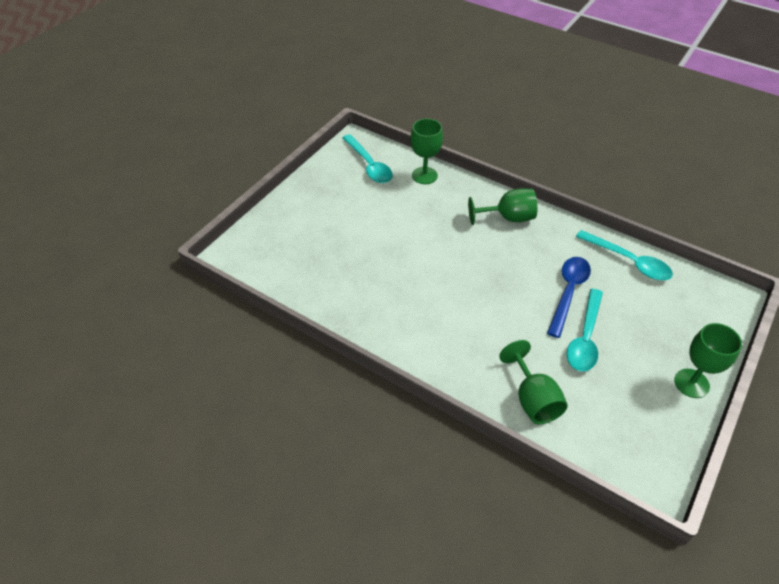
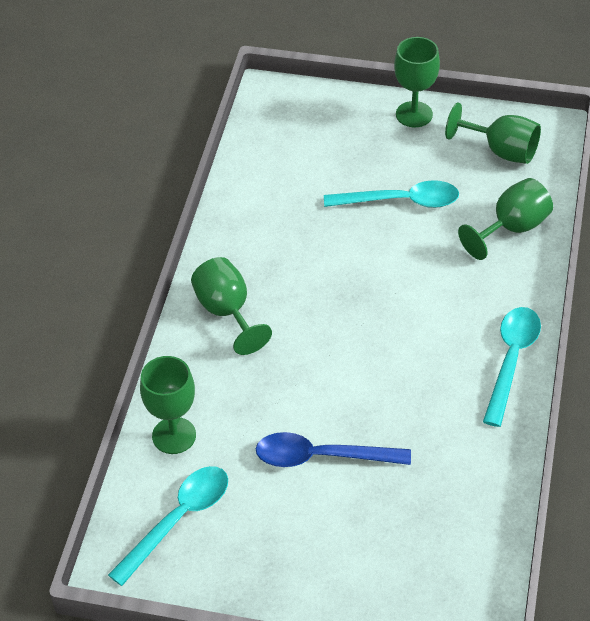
camera: 110 degrees left, 0 degrees up
blue spoon [547,257,591,338] -> blue spoon moved to [256,432,411,467]
turquoise spoon [576,230,673,280] -> turquoise spoon moved to [483,307,541,427]
none -> green goblet [445,103,541,164]

